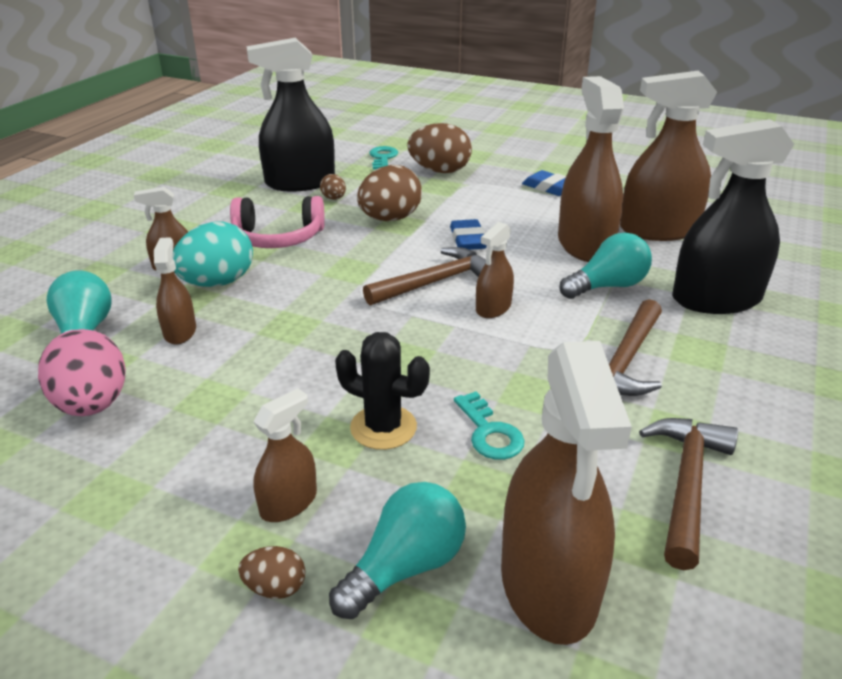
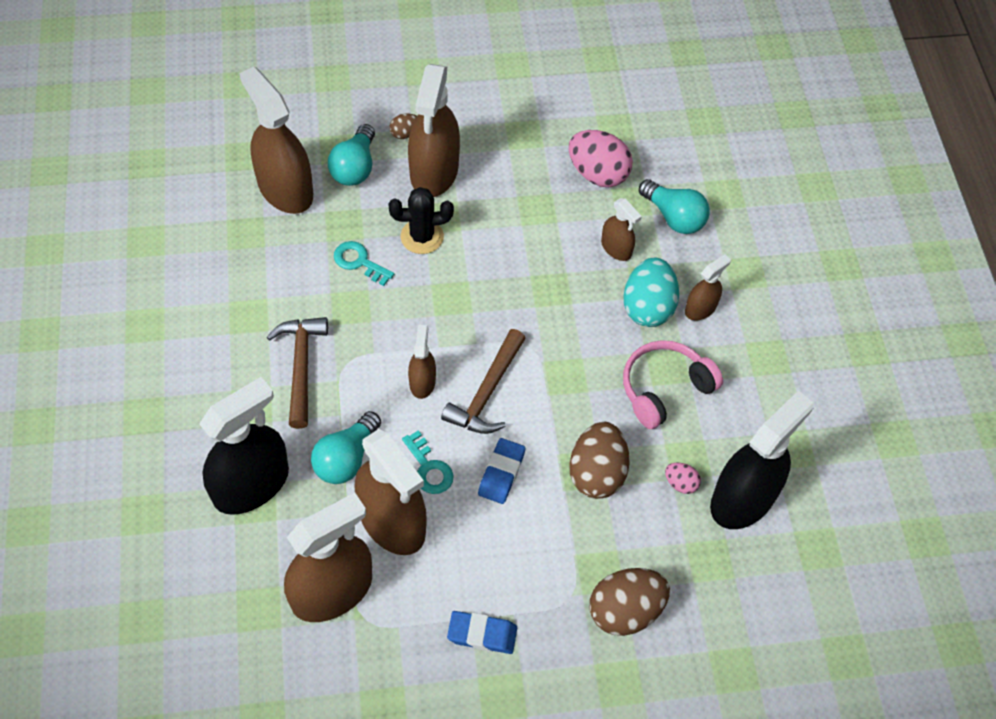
camera: 145 degrees right, 25 degrees up
brown spray bottle [253,388,317,522] -> brown spray bottle [408,64,460,197], size x1.99
brown egg [320,174,346,200] -> pink egg [665,463,701,494]
turquoise key [370,146,398,170] -> turquoise key moved to [402,430,454,494]
blue eraser [450,219,487,250] -> blue eraser turned 60 degrees clockwise [478,438,525,504]
brown hammer [639,418,738,570] -> none

